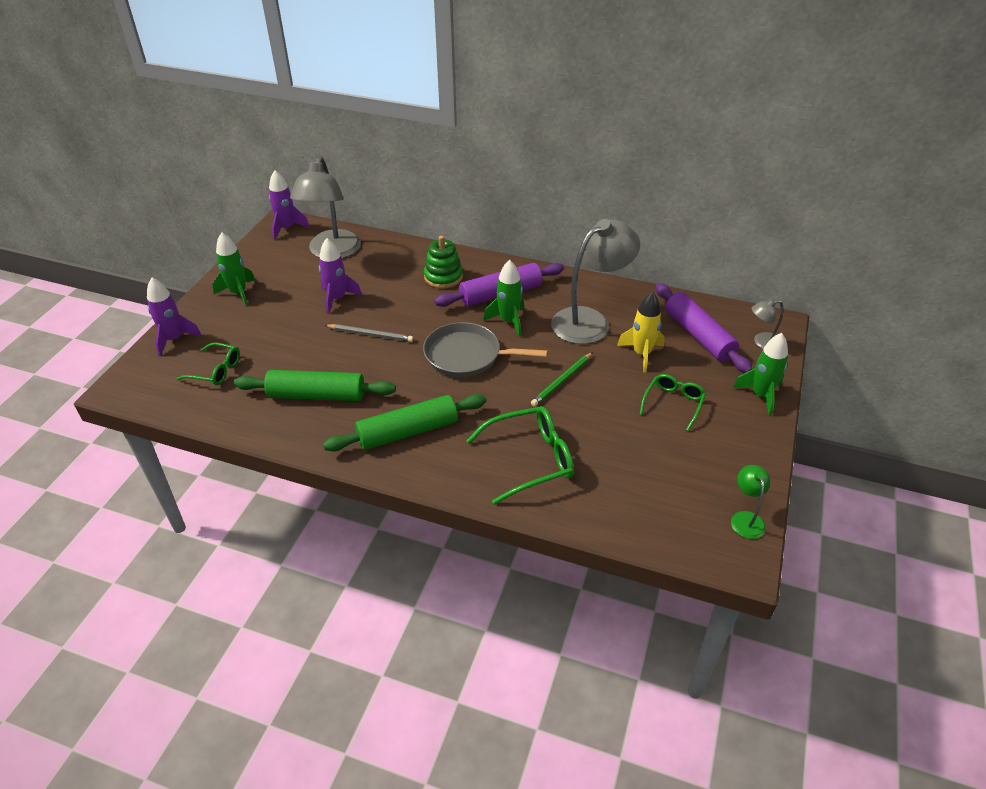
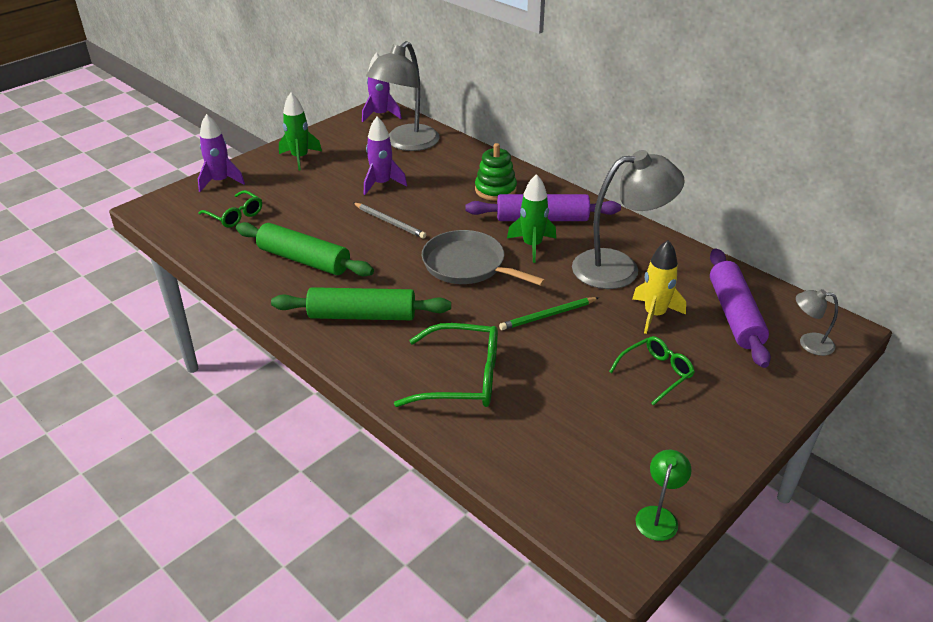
camera: 25 degrees right, 5 degrees down
green rocket [733,333,788,416] -> none

